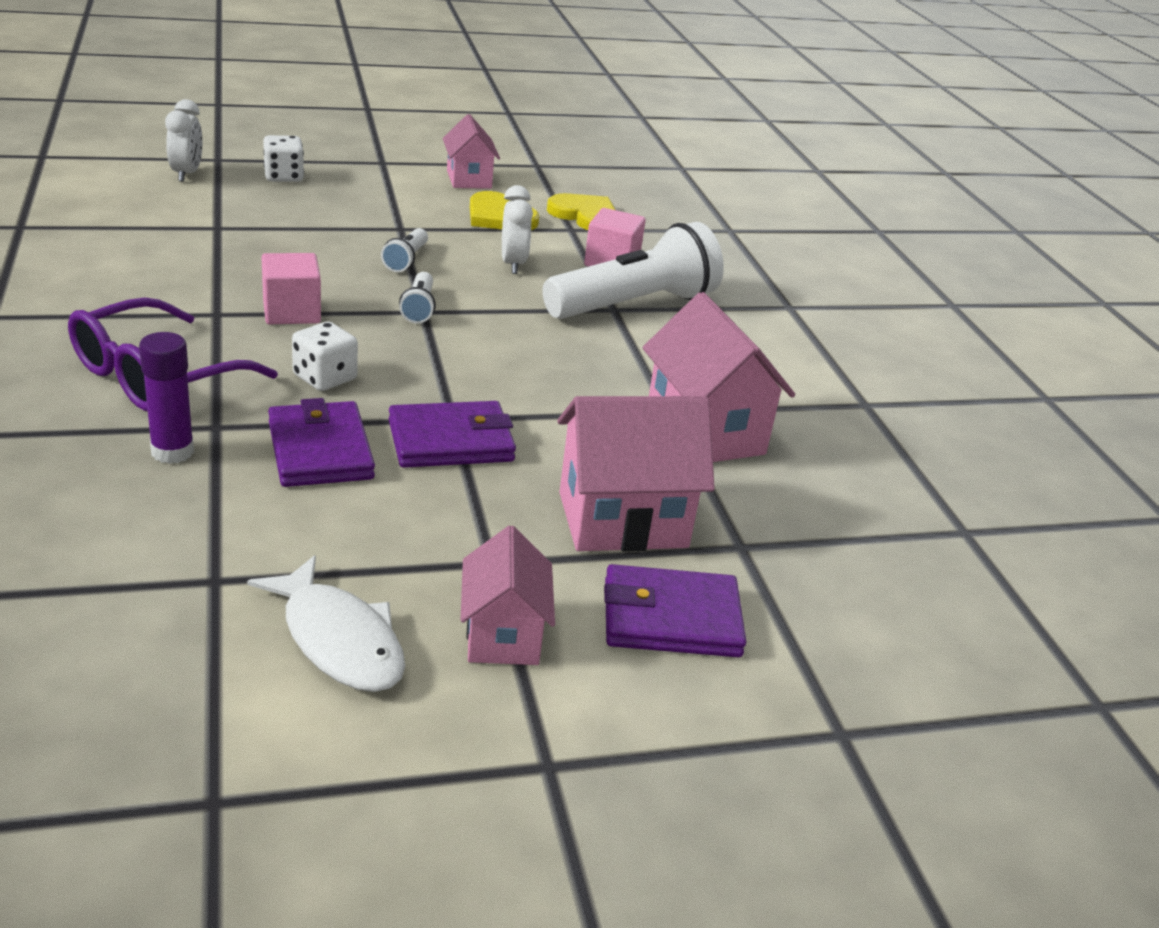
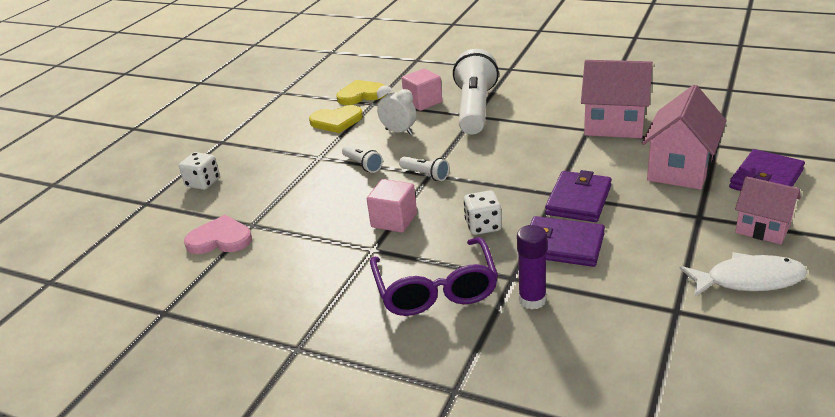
camera: 45 degrees left, 0 degrees up
white clock [165,99,202,182] -> none
pink house [443,114,500,189] -> none
none -> pink heart [184,215,252,254]

